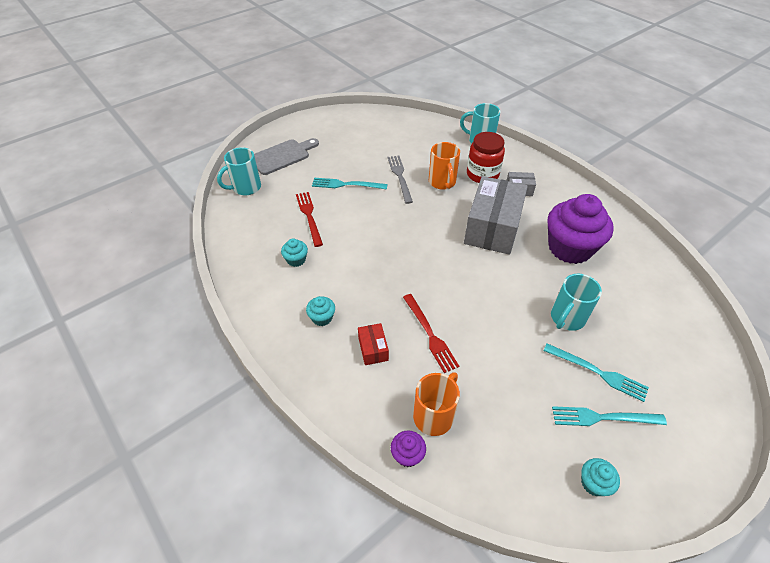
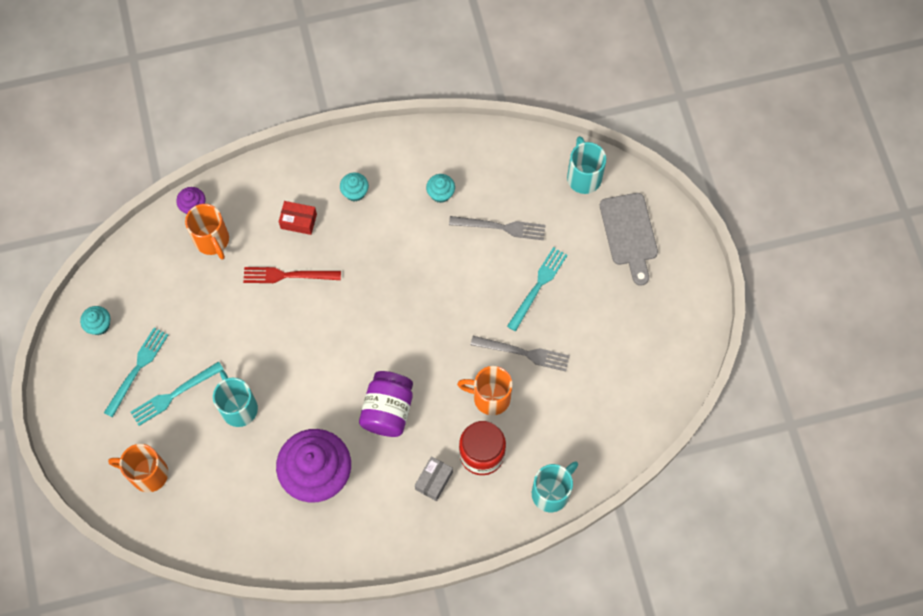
camera: 115 degrees right, 20 degrees up
red fork [296,192,323,247] -> grey fork [449,216,545,240]
grey box [464,176,528,255] -> purple jar [359,371,413,437]
none -> orange mug [108,444,168,492]

